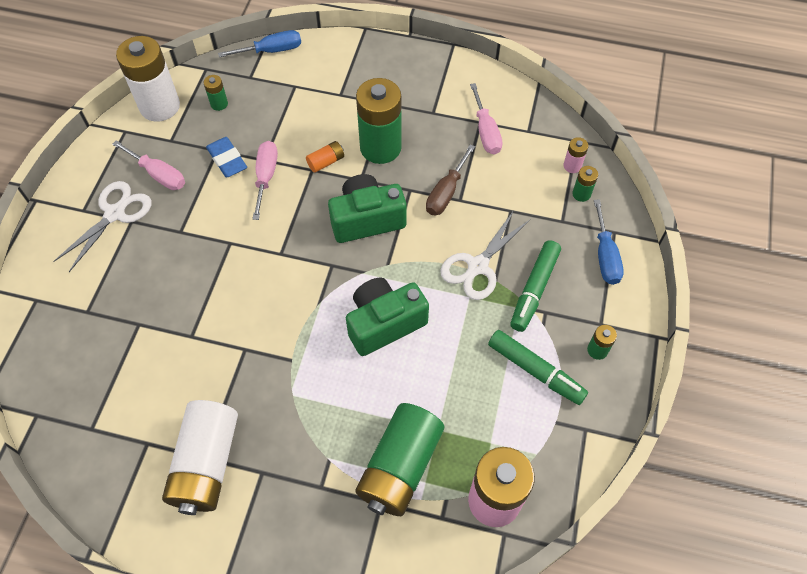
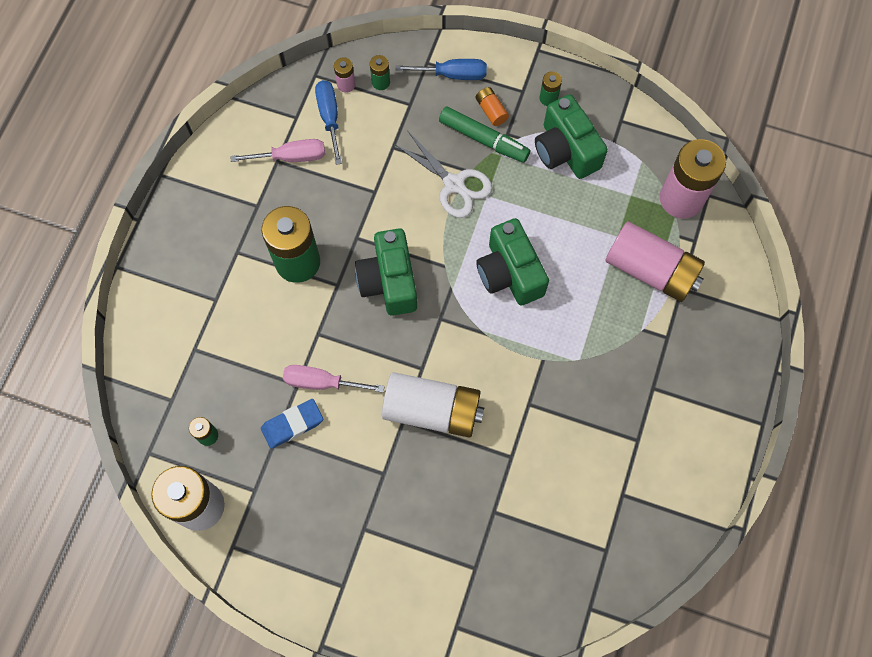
camera: 85 degrees left, 10 degrees up
white scissors [53,181,151,272] -> none
pink screwdriver [112,140,185,190] -> none
white battery [162,400,238,515] -> white battery moved to [382,372,484,437]
blue screwdriver [218,30,301,57] -> blue screwdriver moved to [315,80,342,165]
orange battery [306,141,344,173] -> orange battery moved to [476,87,509,126]
green battery [355,403,444,516] -> pink battery [605,221,705,302]
brown screwdriver [426,144,475,215] -> none
green marker [488,330,588,405] -> green camera [535,94,608,179]

